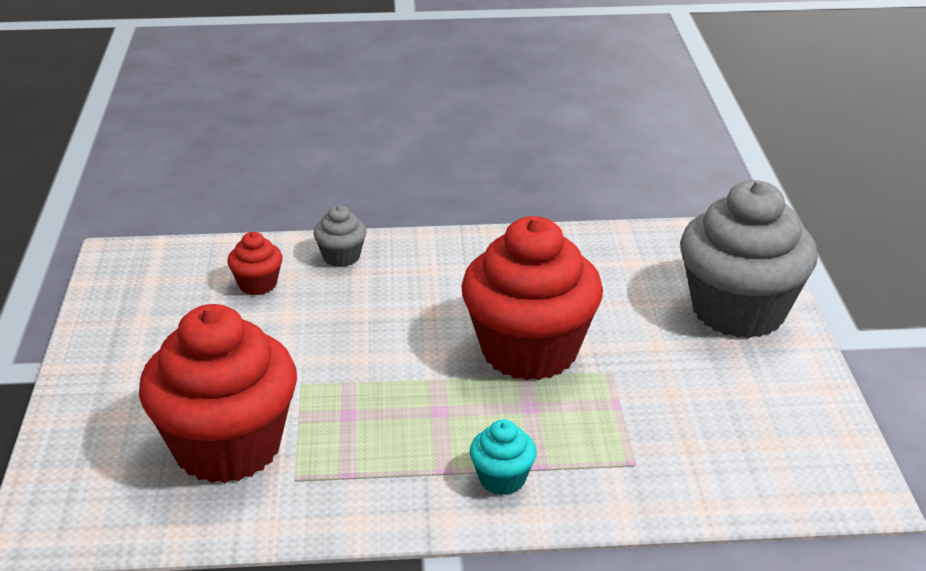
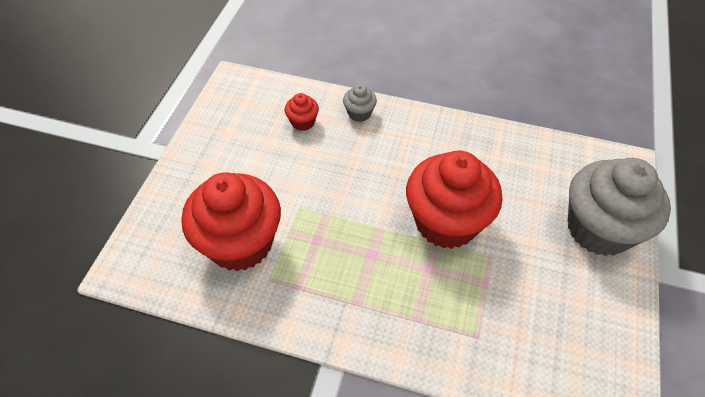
camera: 20 degrees right, 20 degrees up
turquoise cupcake [470,419,537,495] -> none

